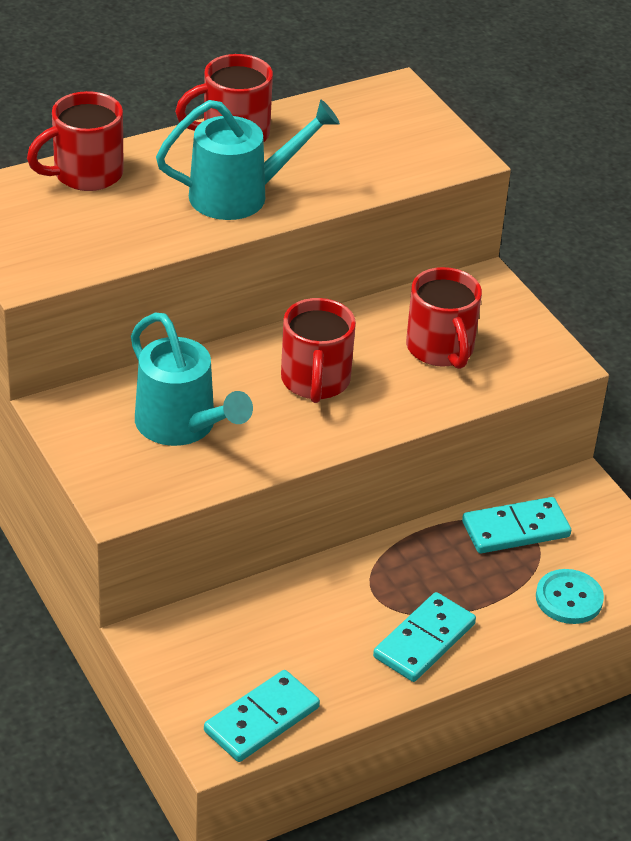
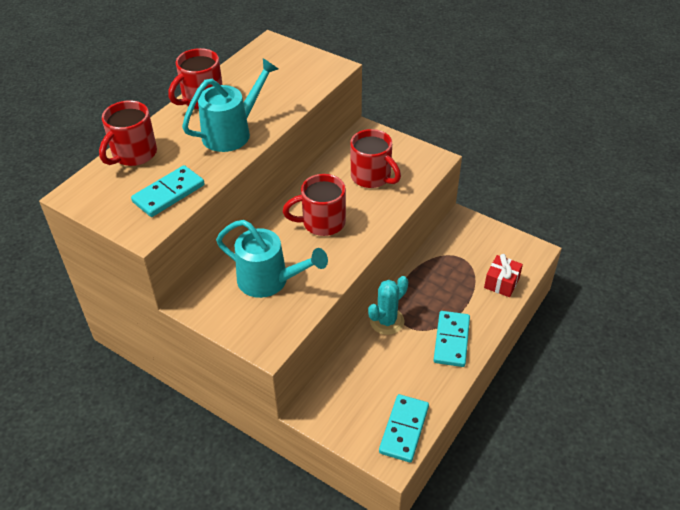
camera: 25 degrees left, 5 degrees up
red mug [281,298,356,403] -> red mug turned 105 degrees clockwise [283,174,346,236]
turquoise domino [462,497,571,553] -> turquoise domino moved to [131,165,205,217]
turquoise button [536,569,604,624] -> red gift [484,254,523,297]
none -> turquoise cactus [368,276,408,335]

